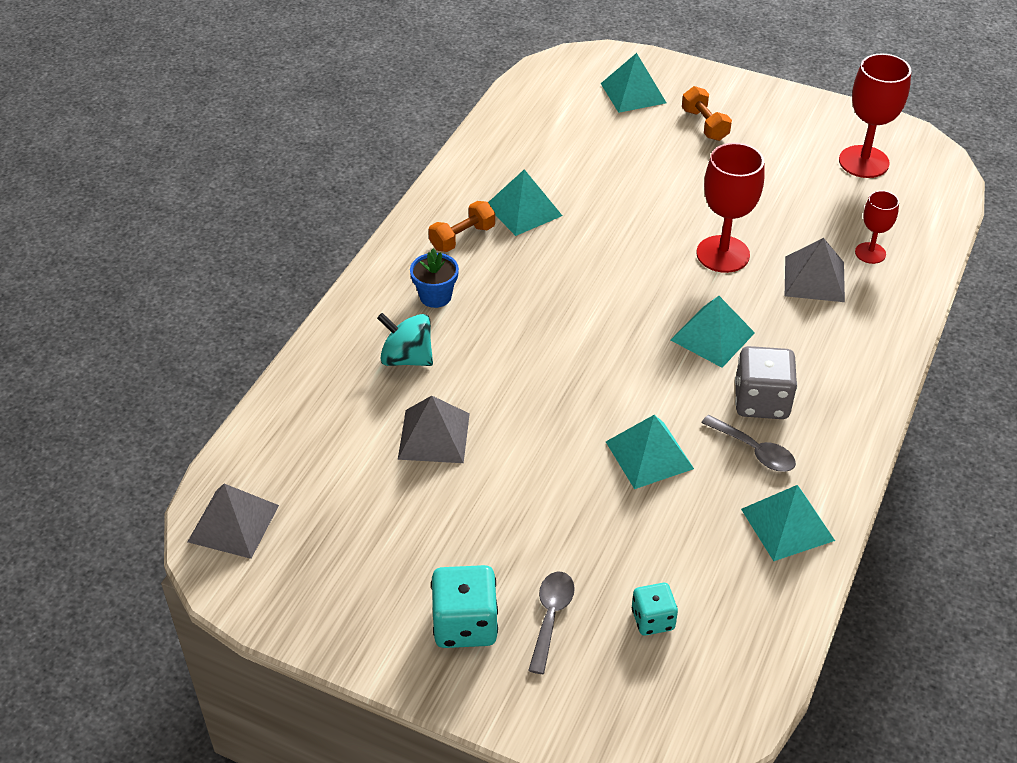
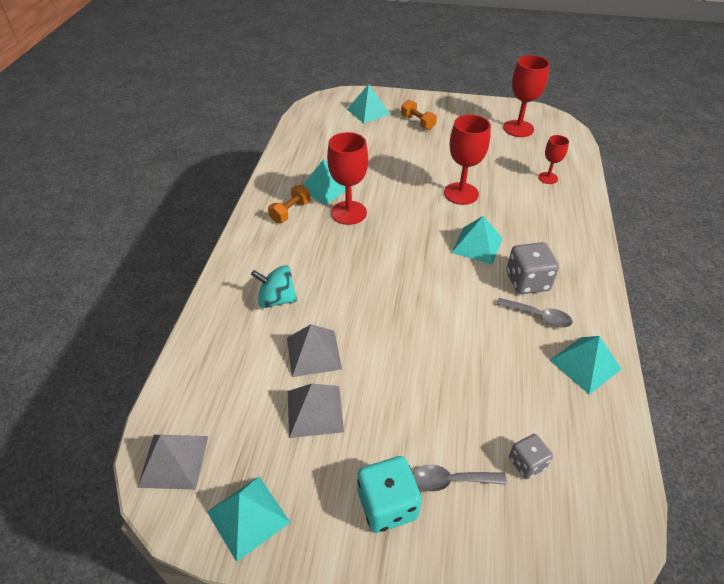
camera: 15 degrees left, 0 degrees up
blue flower pot [410,248,459,308] -> none
grey spoon [528,572,575,674] -> grey spoon turned 90 degrees counterclockwise [413,464,507,492]
turquoise pyramid [606,415,694,489] -> turquoise pyramid moved to [207,476,291,562]
turquoise dice [632,583,678,636] -> grey dice [509,434,553,479]
grey pyramid [785,238,845,302] -> grey pyramid moved to [288,383,344,438]
none -> red goblet [327,132,368,225]

